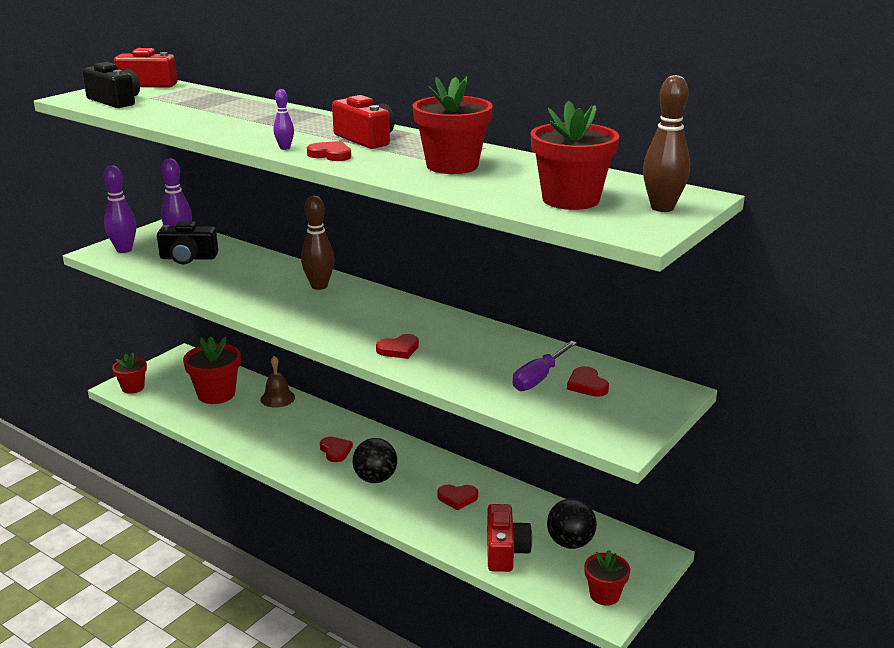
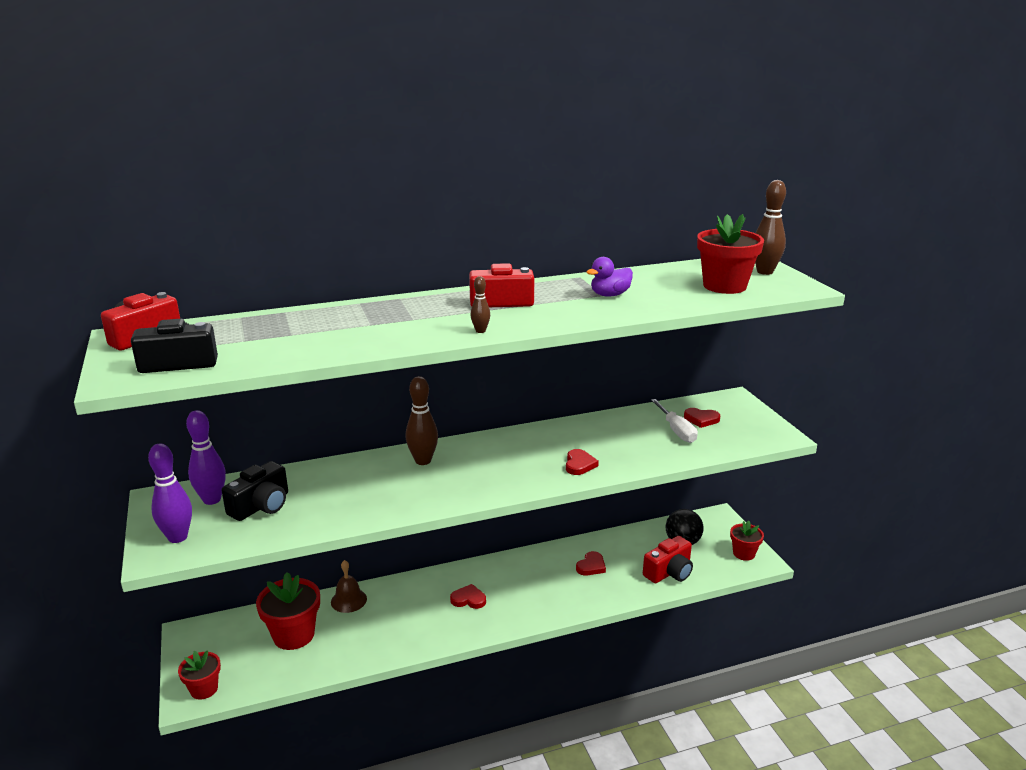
camera: 55 degrees left, 0 degrees up
purple bowling pin [274,89,294,150] -> brown bowling pin [471,276,490,333]
red heart [307,141,351,161] -> none
black ball [353,438,397,483] -> none
red flower pot [413,76,493,174] -> purple duck [587,257,633,296]
red camera [487,504,532,572] -> red camera turned 105 degrees clockwise [643,536,693,583]
purple screwdriver [513,341,577,391] -> white screwdriver [651,399,698,443]

